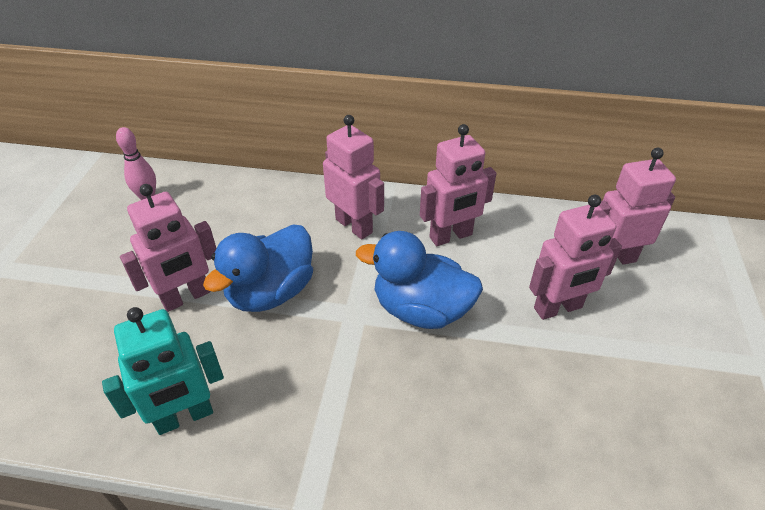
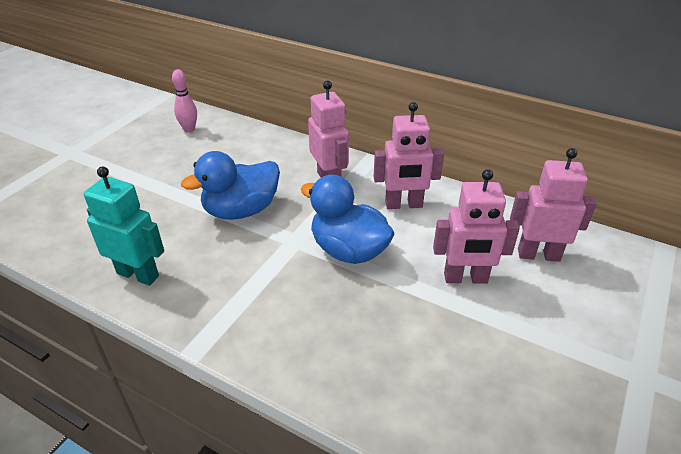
camera: 20 degrees right, 5 degrees down
turquoise robot [102,307,224,435] -> turquoise robot turned 150 degrees counterclockwise [84,167,164,286]
pink robot [120,184,216,312] -> none

